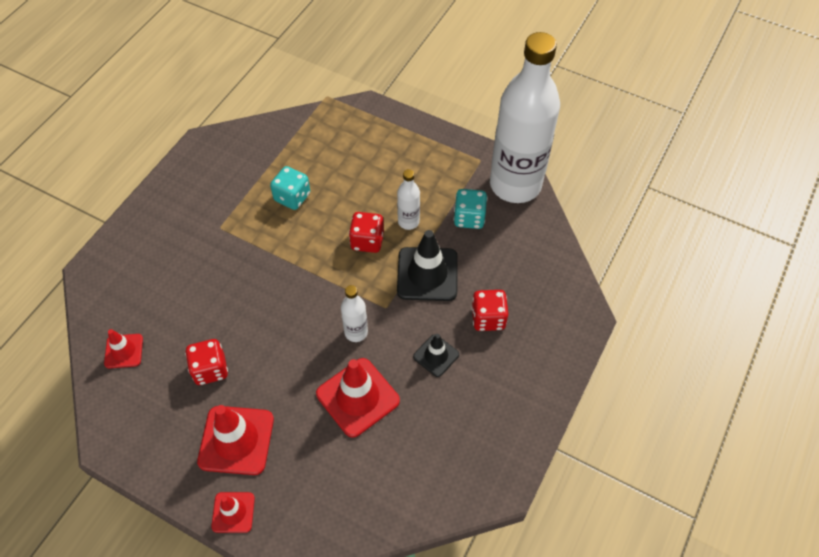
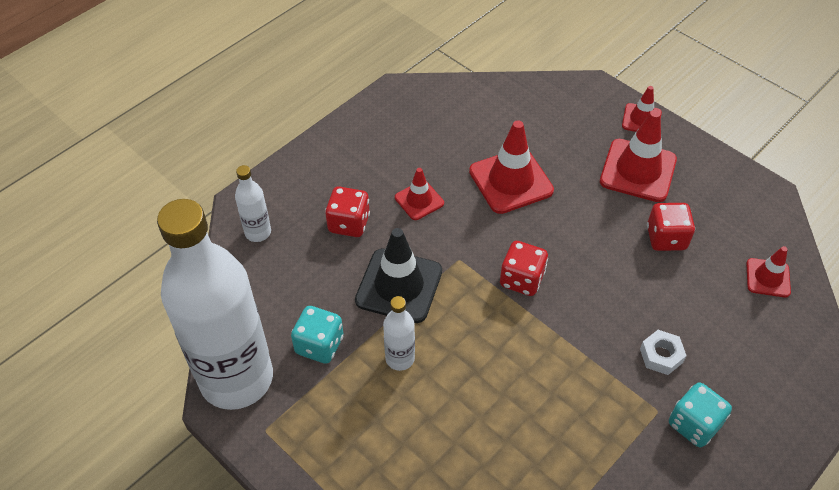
camera: 165 degrees left, 5 degrees down
turquoise dice [270,166,310,210] -> turquoise dice moved to [669,382,732,447]
white bottle [341,285,368,342] -> white bottle moved to [235,165,271,242]
red dice [349,212,384,253] -> red dice moved to [500,241,548,296]
black traffic cone [413,334,459,377] -> red traffic cone [395,168,444,220]
none -> white nut [640,330,687,375]

